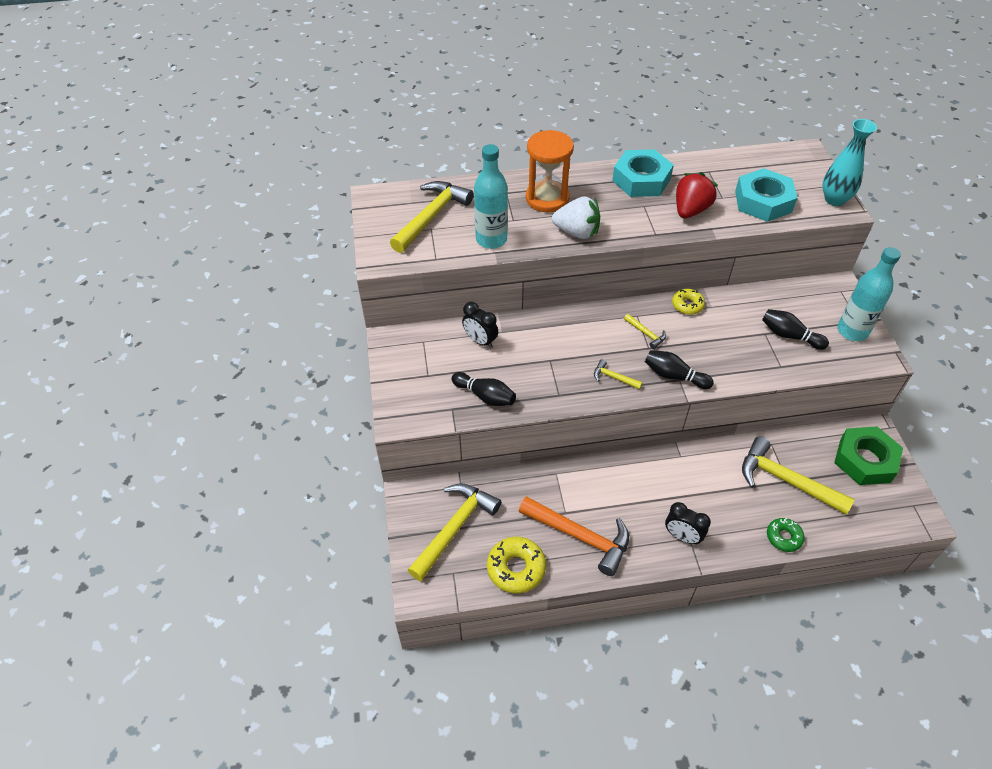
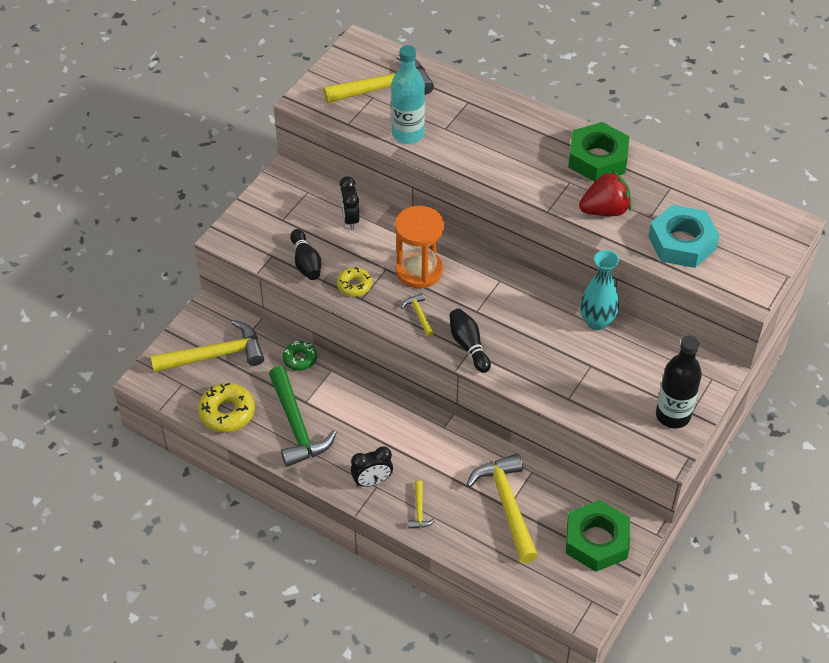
camera: 40 degrees right, 0 degrees up
orange hammer [519,496,629,576] -> green hammer [269,366,336,467]
orange hourglass [526,130,574,212] -> orange hourglass moved to [395,206,444,288]
white strawberry [552,196,600,239] -> none
turquoise nut [612,149,674,197] -> green nut [568,122,629,182]
yellow hammer [624,314,666,349] -> yellow hammer moved to [408,481,436,529]
black clock [665,502,711,545] -> black clock turned 90 degrees counterclockwise [351,446,393,487]
yellow donut [672,289,705,315] -> yellow donut moved to [337,267,372,297]
black bowling pin [762,309,829,350] -> none
green donut [767,518,805,552] -> green donut moved to [282,341,317,371]
turquoise vase [823,119,877,206] -> turquoise vase moved to [580,250,619,330]
turquoise bottle [837,247,901,341] -> black bottle [656,335,702,428]

